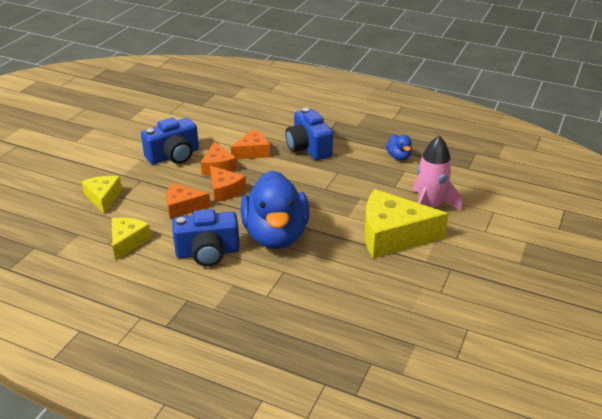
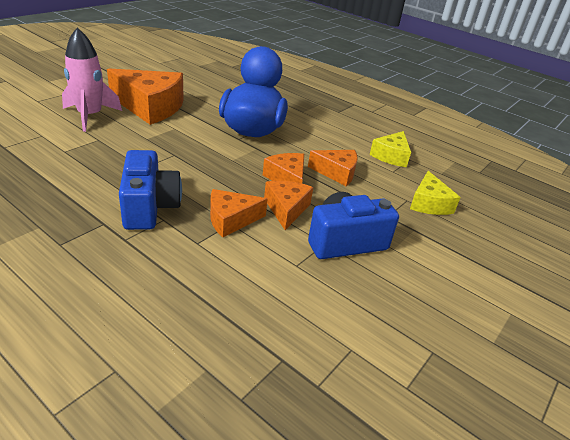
camera: 170 degrees left, 0 degrees up
blue camera [172,209,240,266] -> none
yellow cheese [365,189,449,259] -> orange cheese [107,68,184,125]
blue duck [386,134,412,160] -> none

